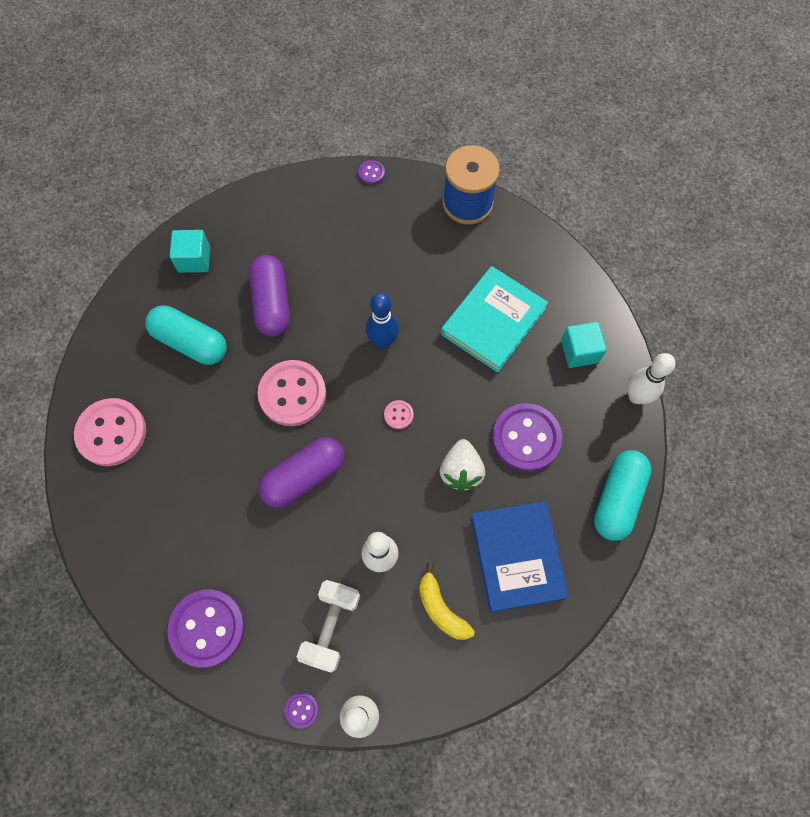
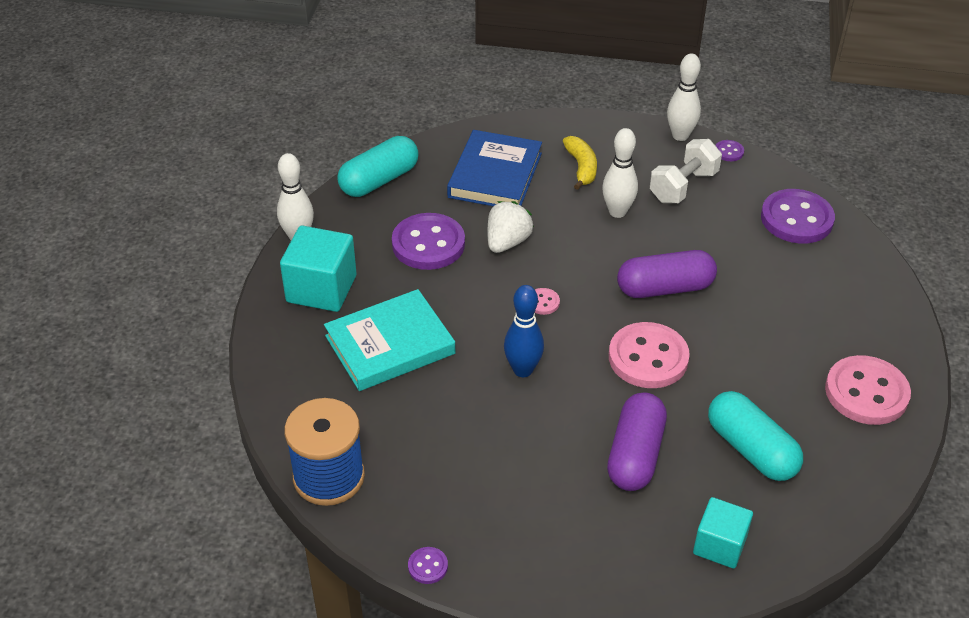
camera: 155 degrees left, 25 degrees down
turquoise cube [561,322,607,368] -> turquoise cube [280,226,357,312], size x1.54

